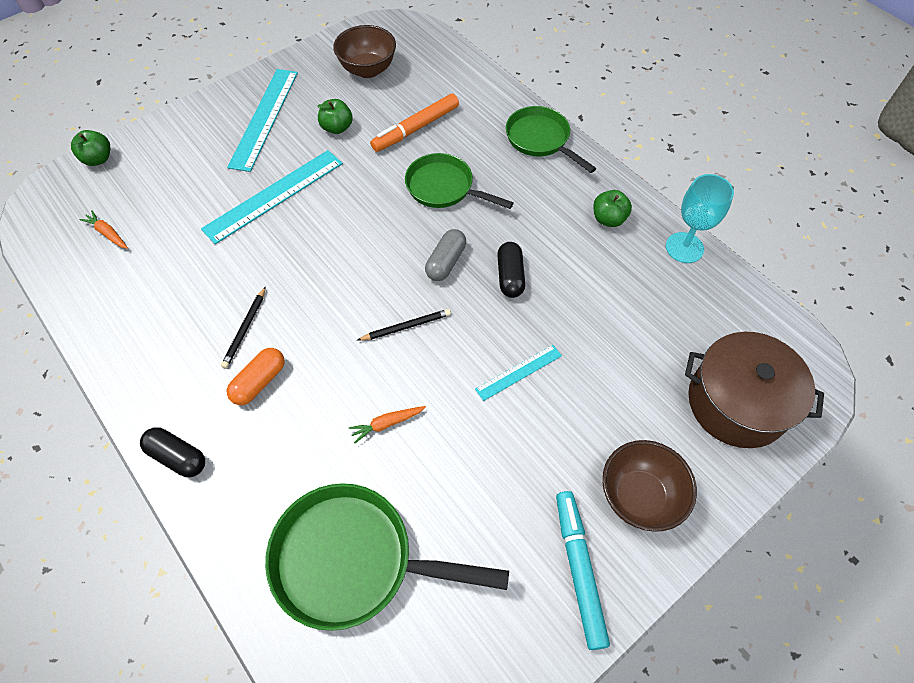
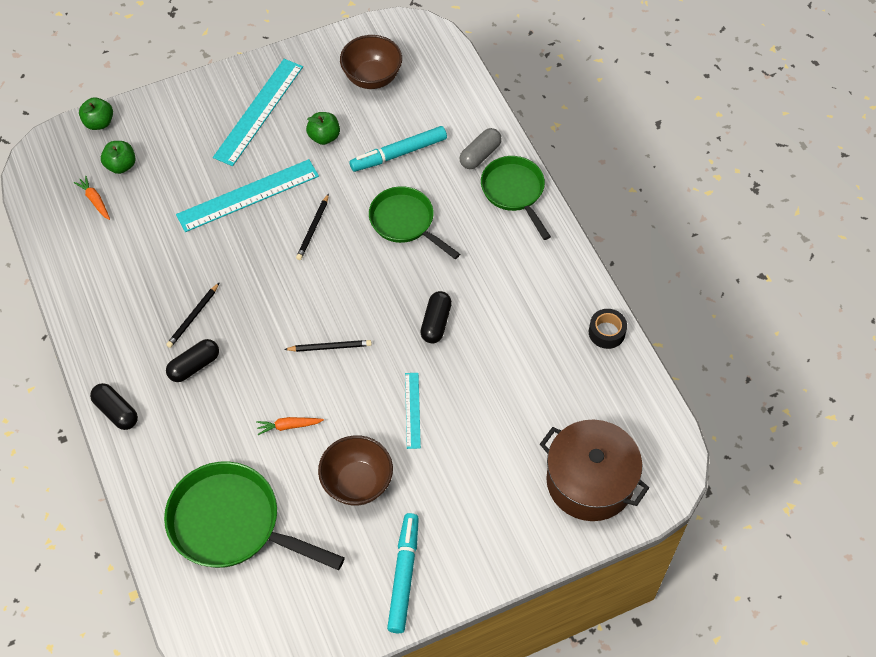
camera: 15 degrees right, 0 degrees up
orange capsule [227,348,285,405] -> black capsule [166,339,219,382]
orange marker [370,94,459,152] -> turquoise marker [349,126,447,172]
grey capsule [425,229,466,281] -> grey capsule moved to [459,128,502,169]
turquoise ruler [475,345,562,401] -> turquoise ruler turned 75 degrees counterclockwise [405,373,421,449]
green apple [593,190,632,227] -> green apple moved to [101,141,135,174]
brown bowl [602,440,697,532] -> brown bowl moved to [318,435,393,506]
turquoise goblet [666,174,734,263] -> black tape [589,309,627,349]
none -> black pencil [296,193,329,260]

